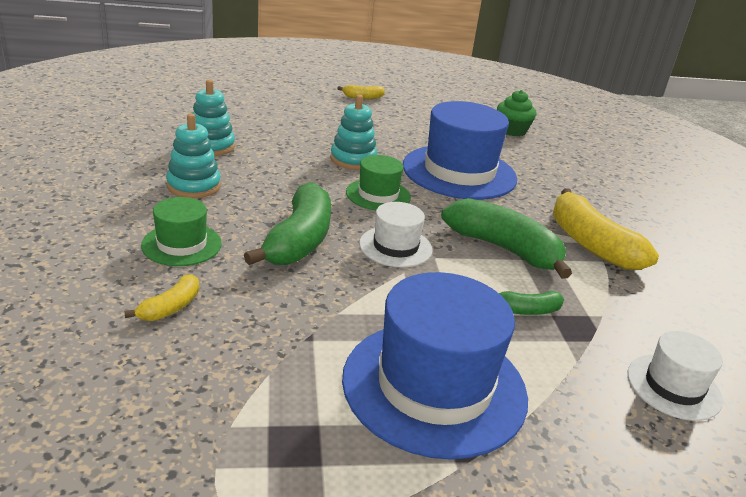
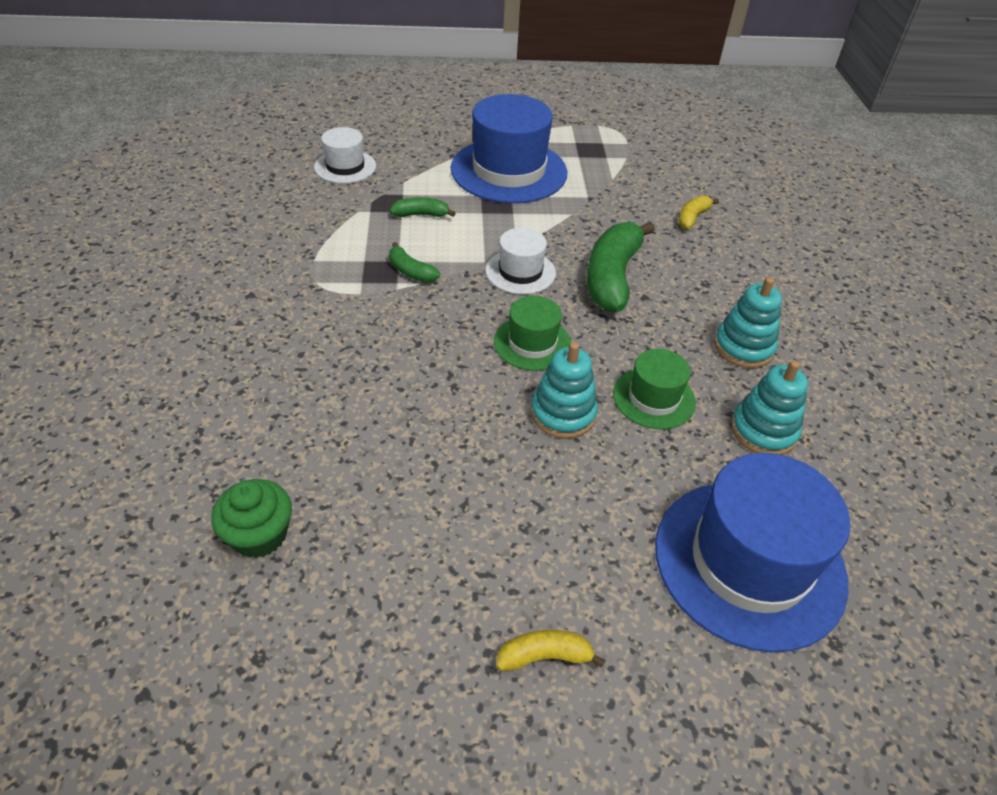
camera: 175 degrees left, 15 degrees up
green hat [141,197,222,266] -> green hat moved to [613,349,696,429]
blue hat [403,101,517,200] -> blue hat moved to [655,453,850,653]
green banana [441,198,572,279] -> green banana [389,242,440,282], size x0.48
yellow banana [552,188,659,270] -> none

